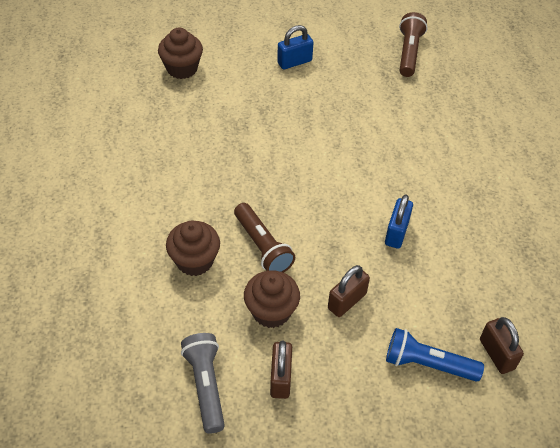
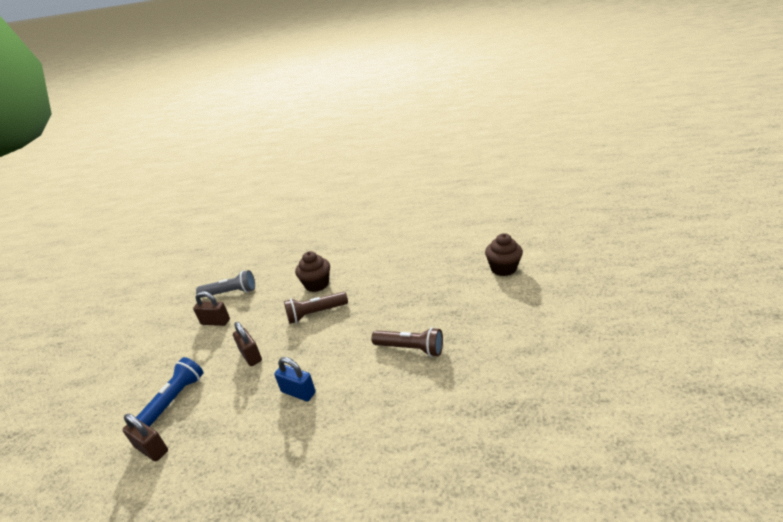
camera: 105 degrees right, 20 degrees down
brown cupcake [244,271,300,328] -> none
blue padlock [277,25,314,70] -> none
brown flashlight [399,12,427,77] -> brown flashlight moved to [371,327,443,357]
brown padlock [480,317,524,374] -> brown padlock turned 45 degrees clockwise [123,414,168,461]

